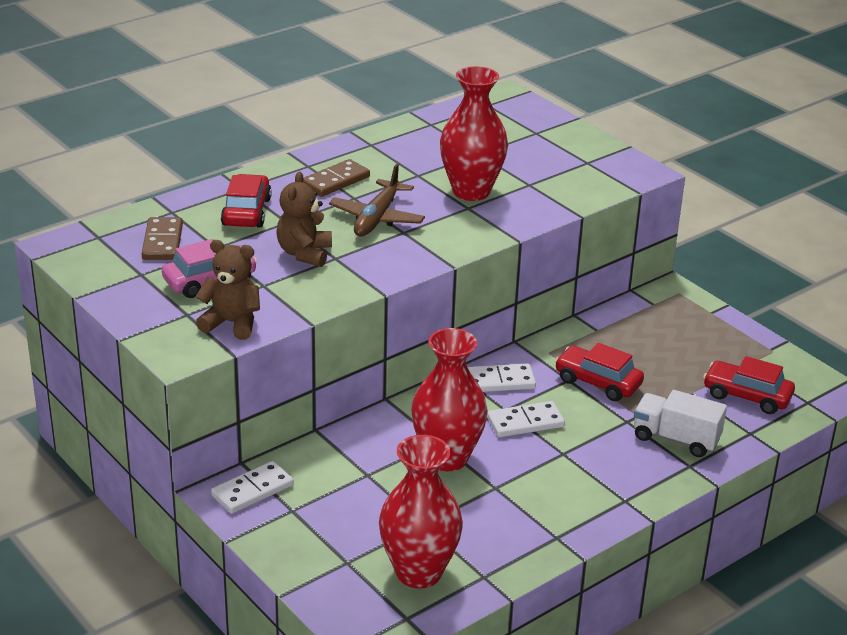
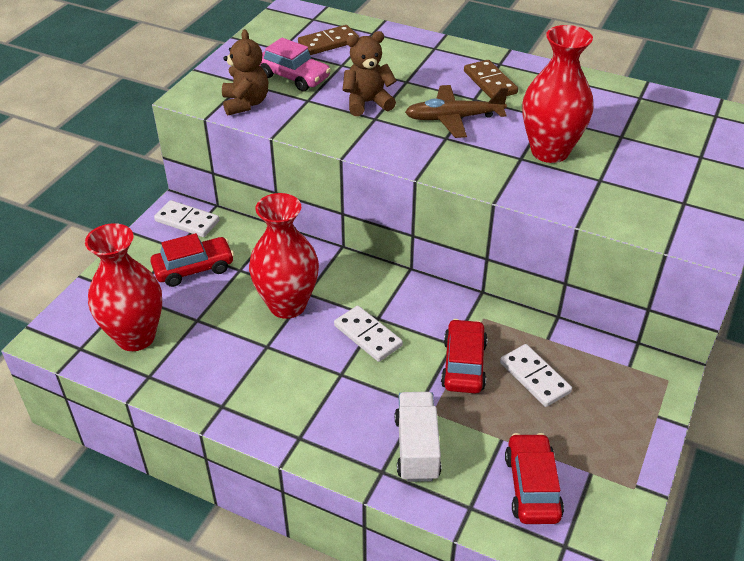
camera: 65 degrees right, 10 degrees up
red car [221,174,272,227] -> red car moved to [151,233,234,287]
brown domino [303,159,370,197] -> brown domino turned 45 degrees clockwise [464,60,518,99]
white domino [468,363,536,392] -> white domino moved to [500,344,572,407]

